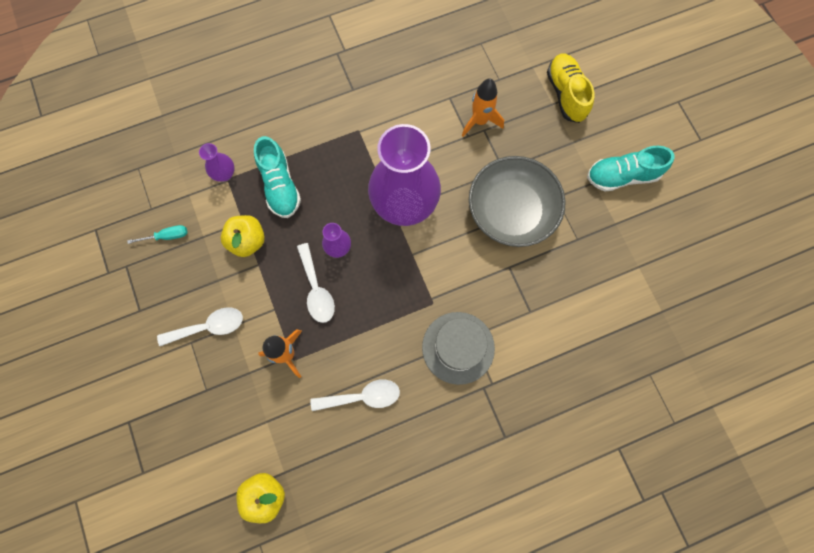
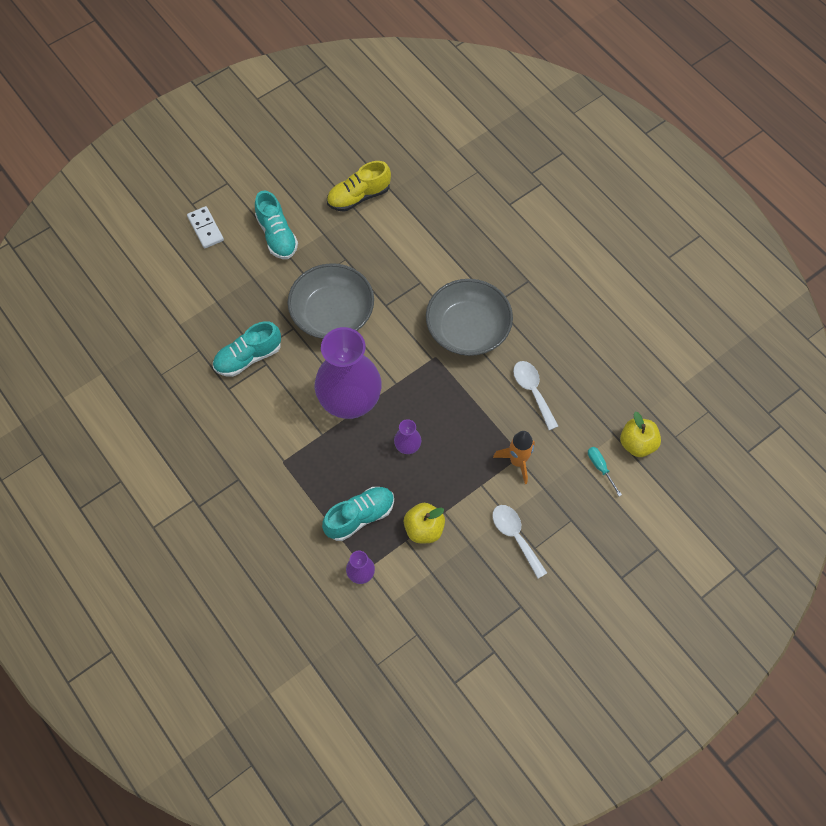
camera: 105 degrees left, 10 degrees down
turquoise screwdriver [127,225,188,244] -> turquoise screwdriver moved to [588,447,622,496]
white spoon [297,243,335,323] -> none
grey hat [422,312,495,385] -> grey bowl [426,279,513,356]
orange rocket [462,78,504,137] -> turquoise shoe [213,321,281,377]
yellow shoe [547,54,595,123] -> yellow shoe moved to [327,161,391,212]
none -> white domino [187,206,224,249]

